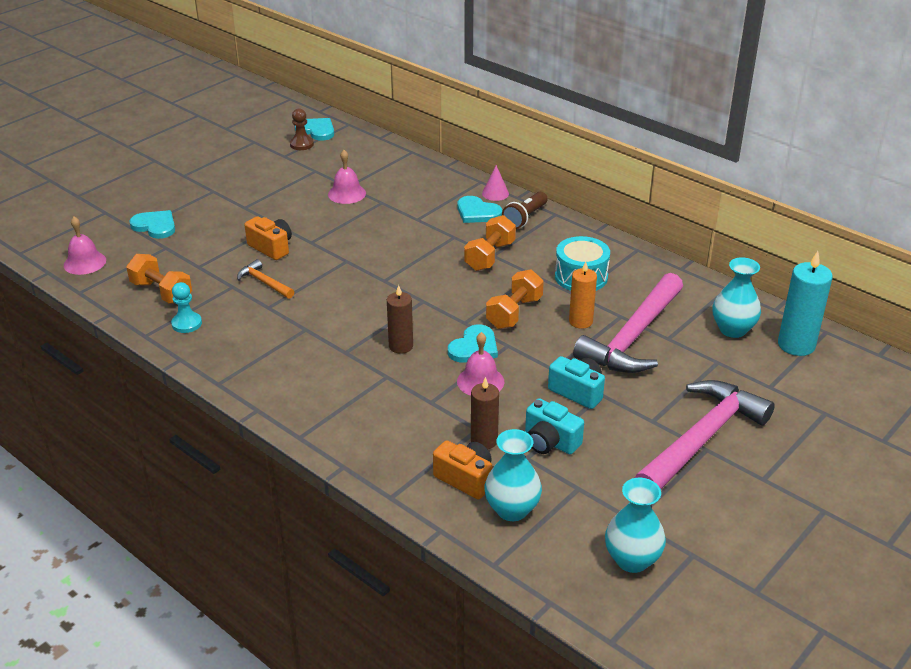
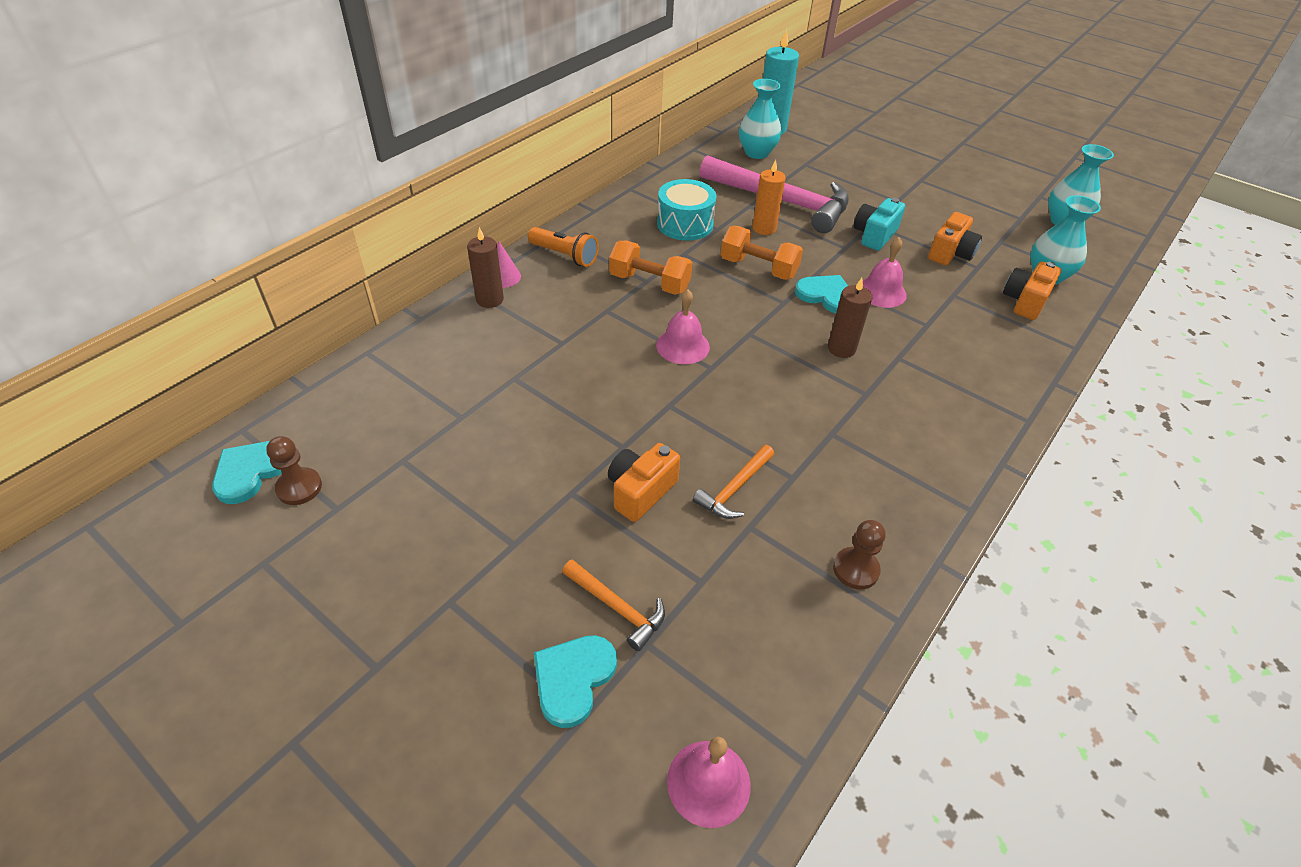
camera: 95 degrees left, 10 degrees up
orange dumbbell [126,254,192,303] -> none
turquoise pawn [171,282,202,333] -> brown pawn [833,520,886,590]
pink bell [328,150,366,204] -> pink bell moved to [656,289,710,364]
turquoise heart [457,196,502,223] -> none
brown candle [471,377,499,449] -> brown candle moved to [467,227,504,308]
brown flashlight [502,192,548,229] -> orange flashlight [528,227,599,267]
turquoise camera [525,398,584,454] -> orange camera [928,212,982,265]
pink hammer [635,380,775,489] -> none
none -> orange hammer [562,559,665,651]

